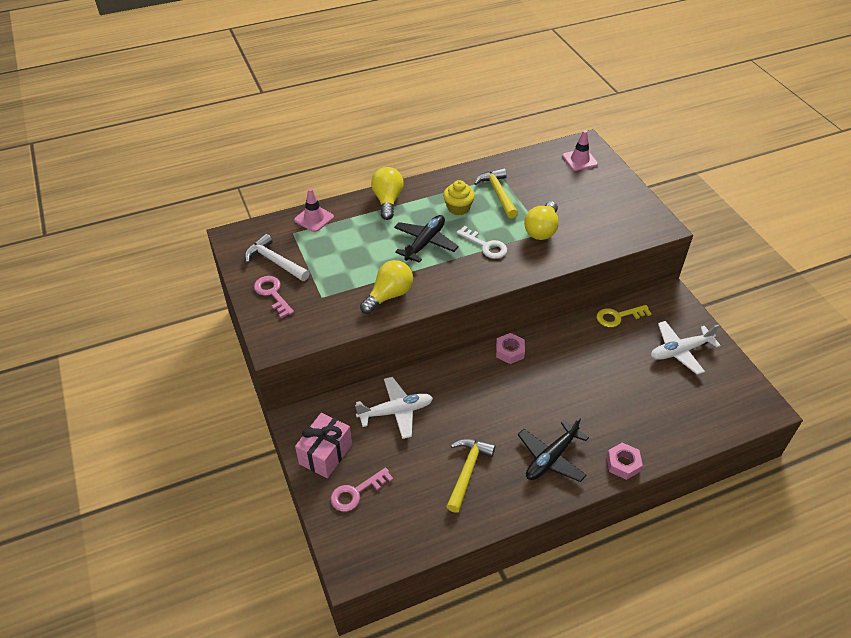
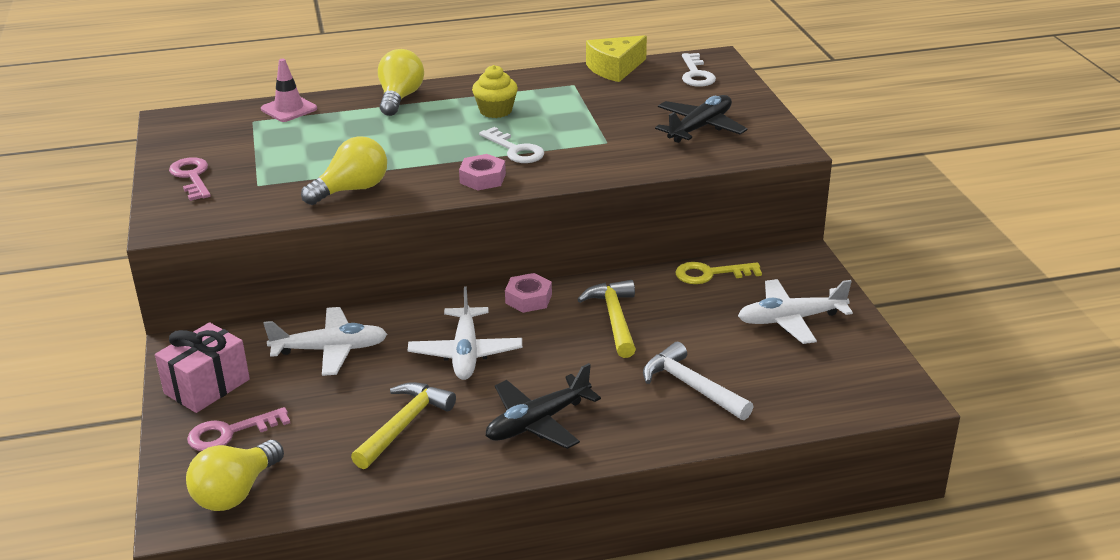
camera: 10 degrees right, 15 degrees down
white hammer [245,234,310,281] -> white hammer moved to [643,342,753,420]
black plane [394,215,459,263] -> black plane moved to [655,95,747,143]
yellow hammer [474,168,518,218] -> yellow hammer moved to [577,280,636,358]
yellow light bulb [524,201,559,240] -> yellow light bulb moved to [186,440,284,511]
pink traffic cone [562,130,598,171] -> white key [682,53,716,87]
pink nut [606,443,643,480] -> pink nut moved to [459,154,506,190]
none -> white plane [408,287,522,380]
none -> yellow cheese [586,35,647,82]

